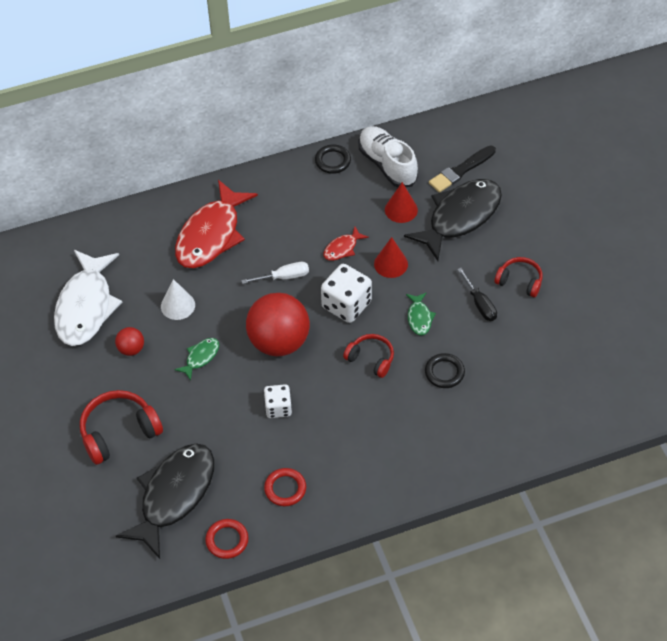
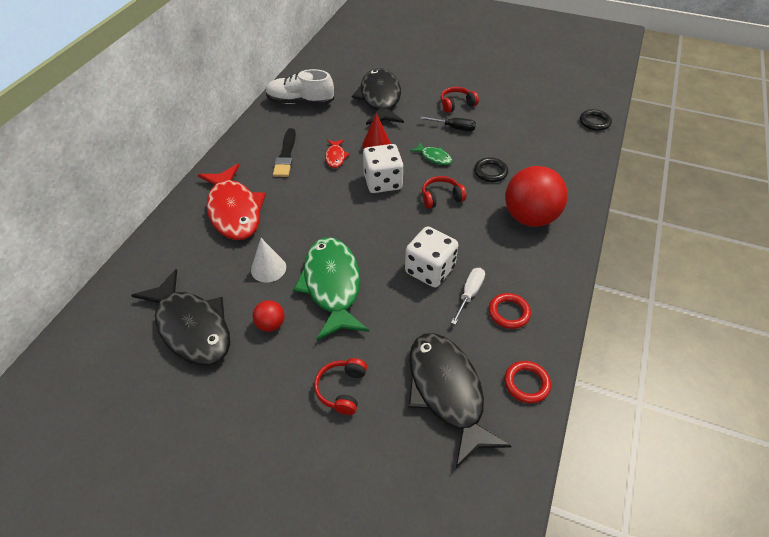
camera: 50 degrees left, 5 degrees down
white fish [54,250,122,346] -> black fish [131,269,230,365]
red headphones [80,390,163,465] -> red headphones [314,358,367,415], size x0.62
green fish [174,338,219,381] -> green fish [293,237,369,340], size x2.27
white screwdriver [241,262,309,284] -> white screwdriver moved to [451,268,485,325]
red ball [246,293,310,357] -> red ball moved to [505,166,568,227]
white dice [264,384,292,418] -> white dice [405,226,458,288], size x1.61
black ring [315,145,351,174] -> black ring moved to [580,109,612,131]
red cone [385,182,418,223] -> none
black brush [429,146,496,193] -> black brush moved to [273,128,296,177]

